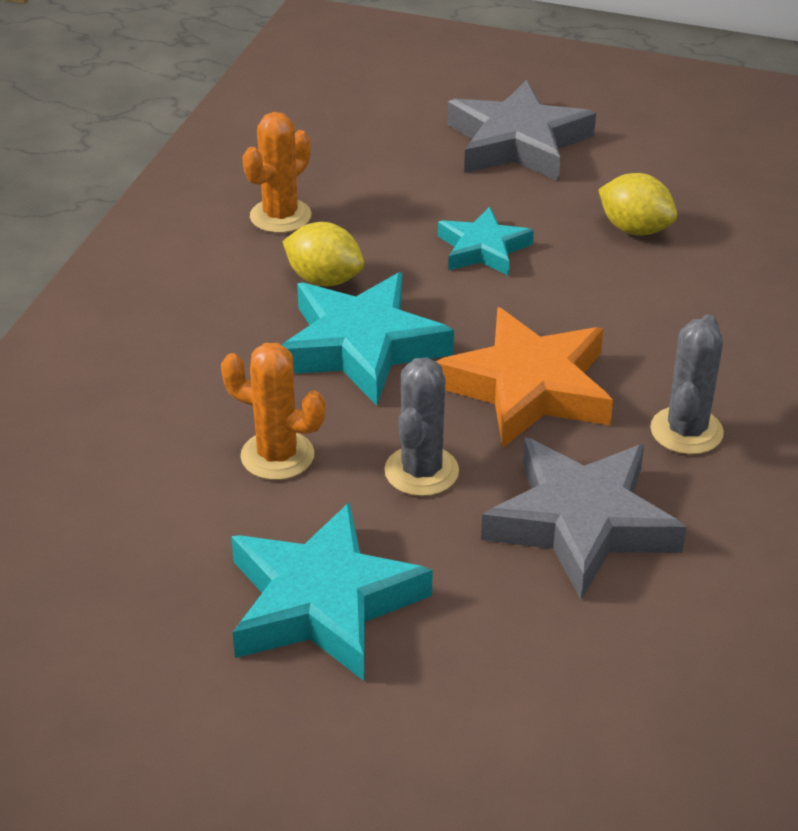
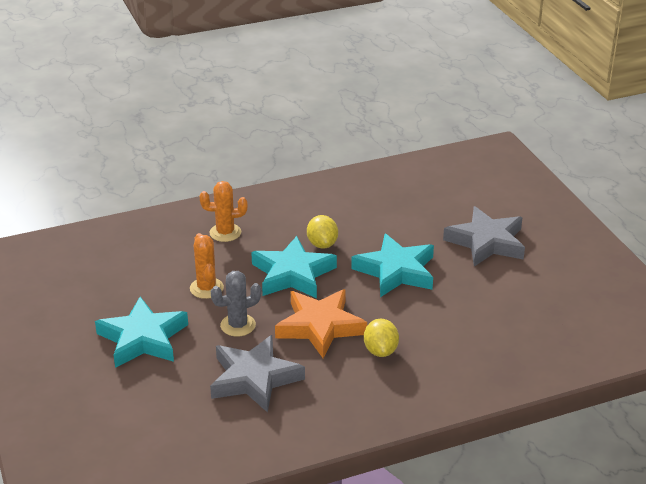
camera: 50 degrees right, 5 degrees down
orange cactus [242,112,311,233] -> orange cactus moved to [200,181,247,242]
turquoise star [438,207,534,276] -> turquoise star [351,233,434,297], size x1.69
yellow lemon [598,173,677,235] -> yellow lemon moved to [364,319,399,357]
grey cactus [650,314,724,455] -> none

